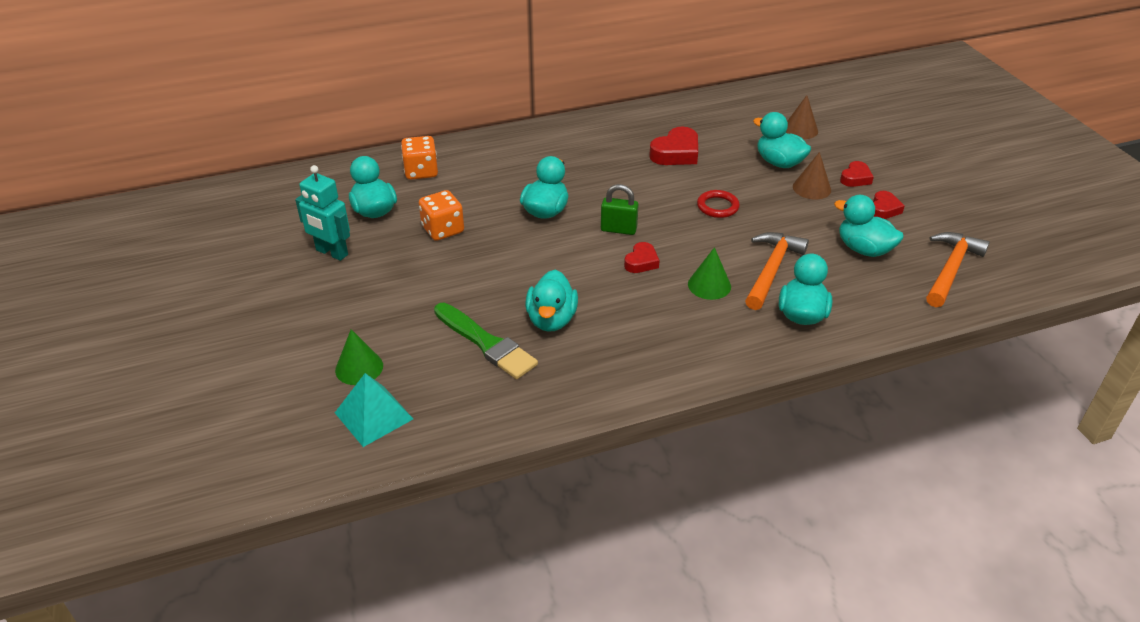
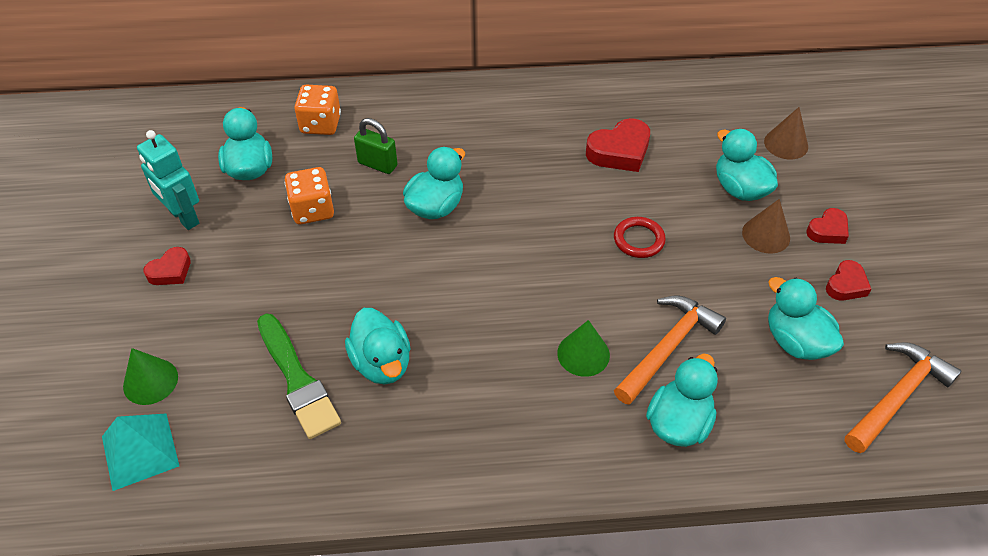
camera: 15 degrees right, 10 degrees up
turquoise duck [525,270,578,332] -> turquoise duck turned 45 degrees counterclockwise [345,308,410,385]
green padlock [601,184,639,235] -> green padlock moved to [354,118,398,174]
red heart [624,242,660,273] -> red heart moved to [144,247,191,285]

